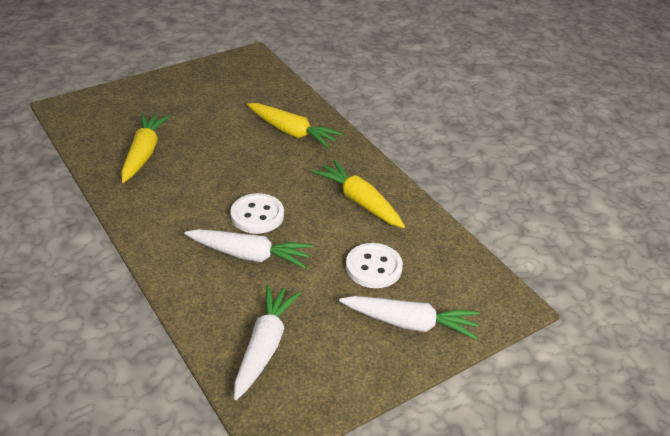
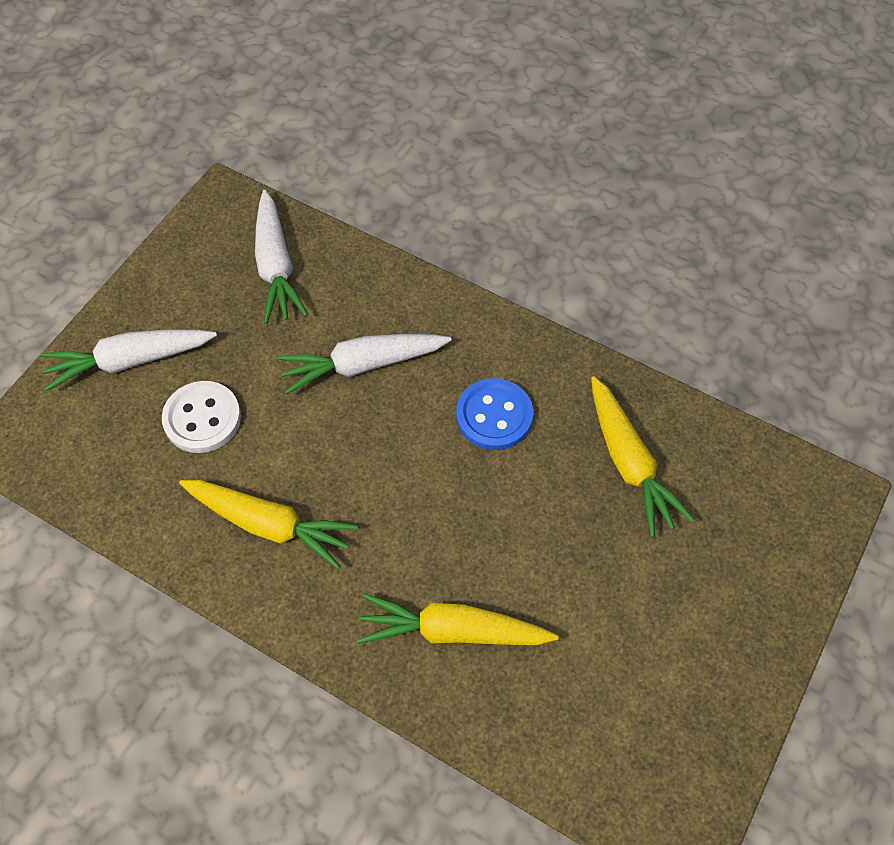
camera: 155 degrees right, 20 degrees up
white button [231,193,284,234] -> none
none -> blue button [456,378,533,450]

